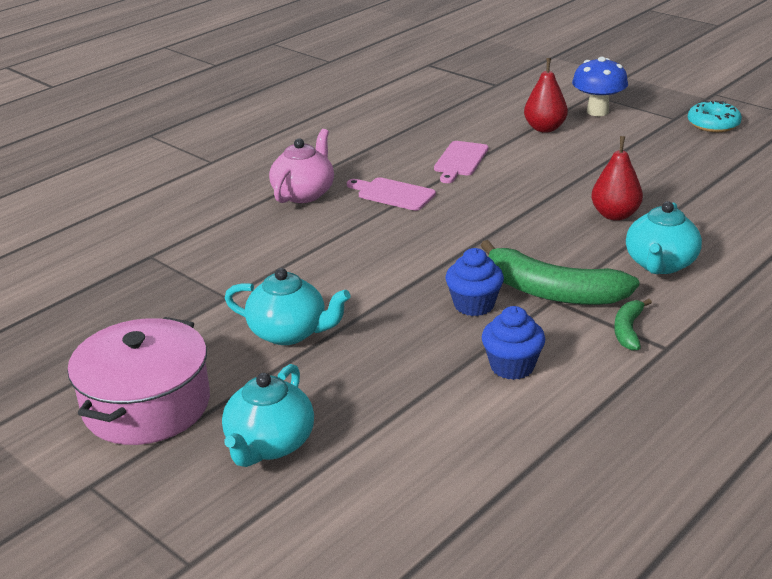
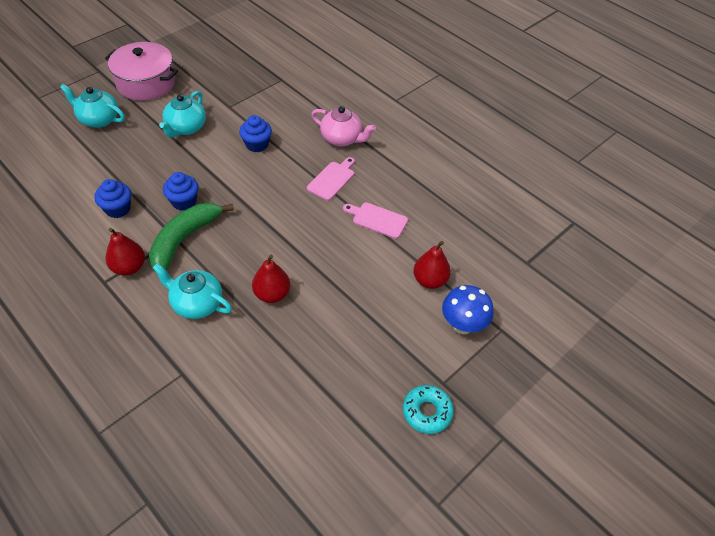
camera: 90 degrees right, 20 degrees up
green banana [614,299,652,351] -> red pear [105,228,145,276]
none -> blue cupcake [239,115,272,152]

